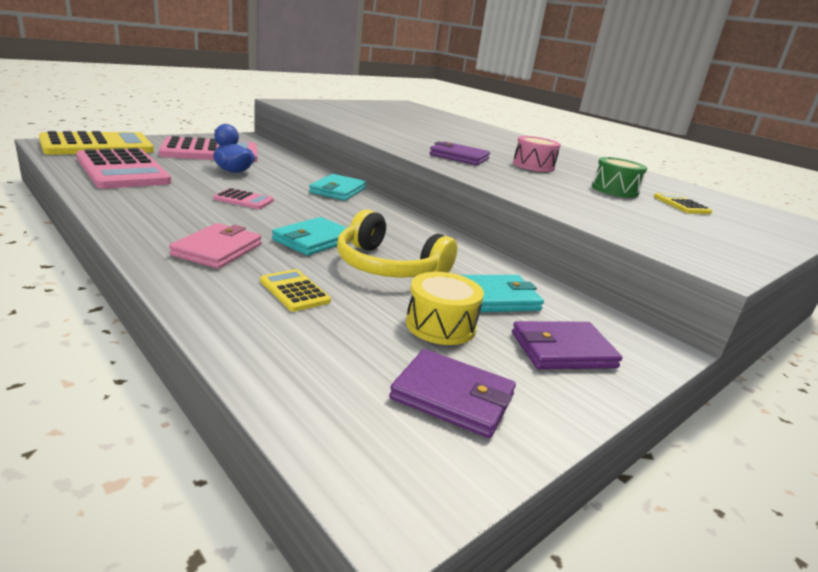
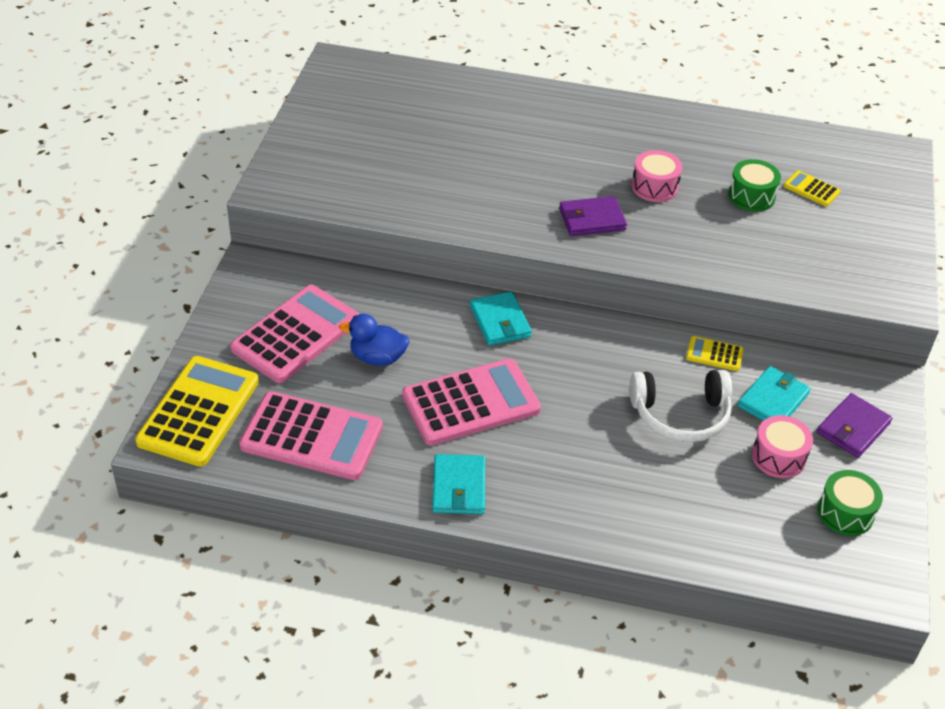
camera: 35 degrees left, 20 degrees up
pink wallet [169,223,262,269] -> none
pink calculator [213,188,274,209] -> pink calculator [402,359,541,445], size x2.20
yellow calculator [260,269,331,312] -> yellow calculator moved to [686,336,744,371]
turquoise wallet [272,217,347,256] -> turquoise wallet moved to [432,454,485,514]
yellow headphones [337,209,457,278] -> white headphones [629,370,732,442]
purple wallet [389,349,516,438] -> green drum [817,470,883,536]
yellow drum [406,272,484,345] -> pink drum [752,415,813,478]

